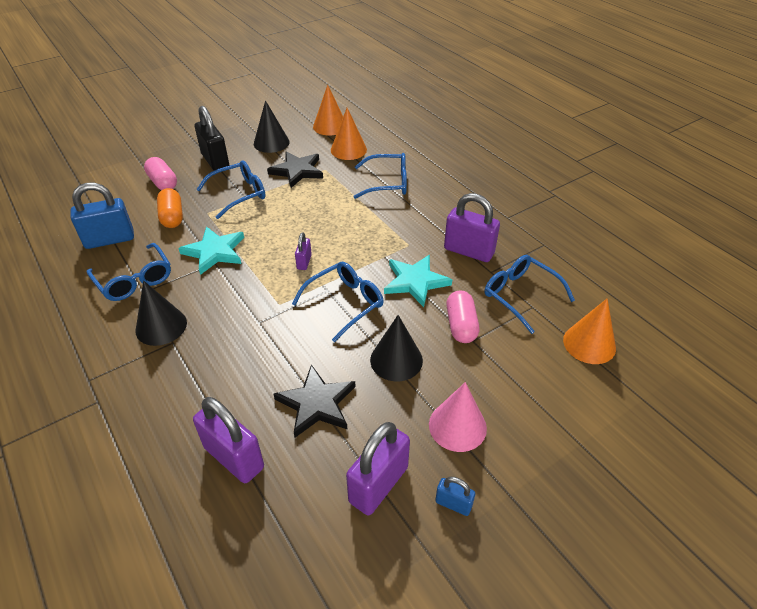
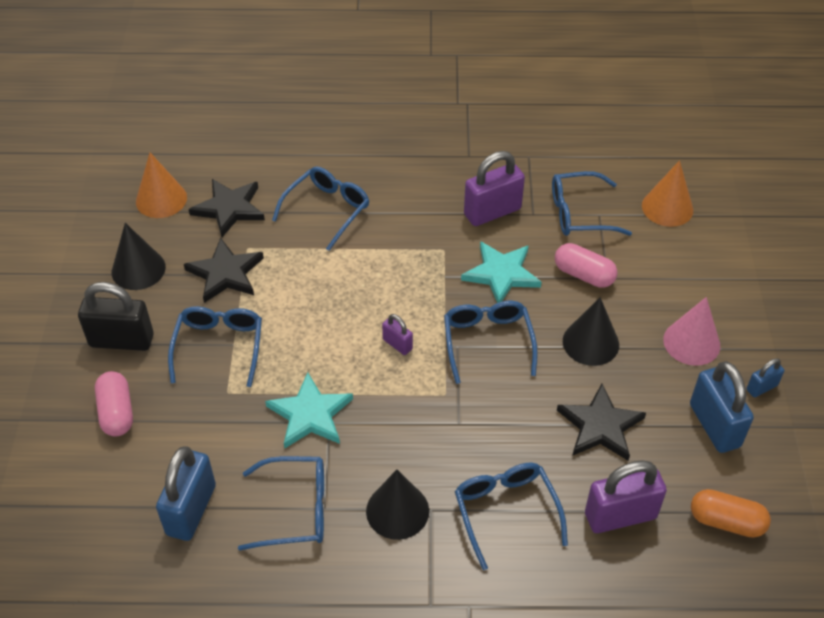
camera: 55 degrees left, 5 degrees up
pink capsule [144,157,177,190] -> pink capsule turned 75 degrees clockwise [95,371,133,436]
orange capsule [157,188,183,228] -> orange capsule moved to [691,489,771,538]
orange cone [331,108,367,160] -> black star [189,179,265,237]
purple padlock [346,422,410,515] -> blue padlock [690,361,754,453]
none -> blue glasses [455,463,568,570]

